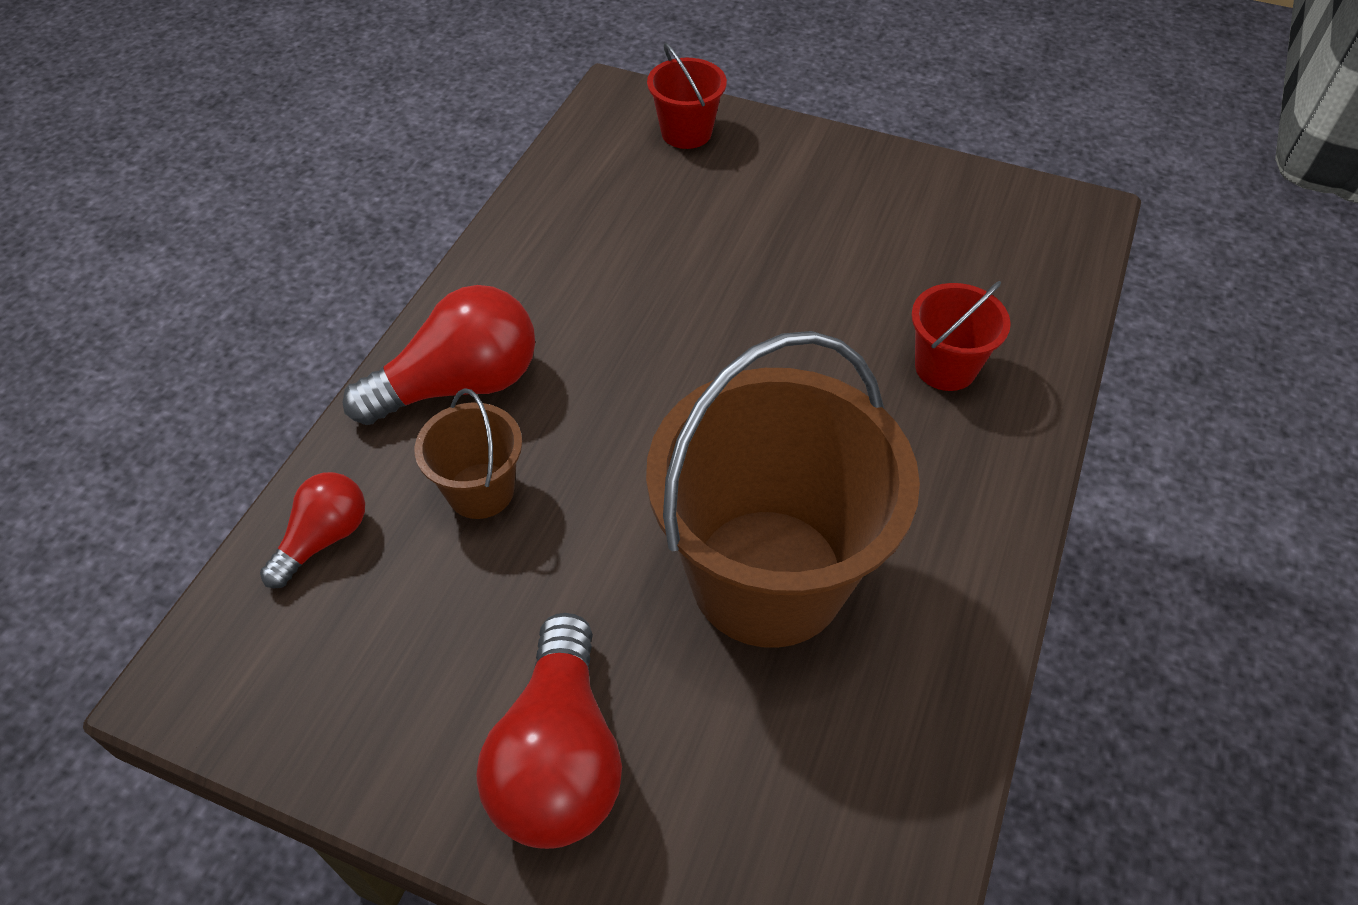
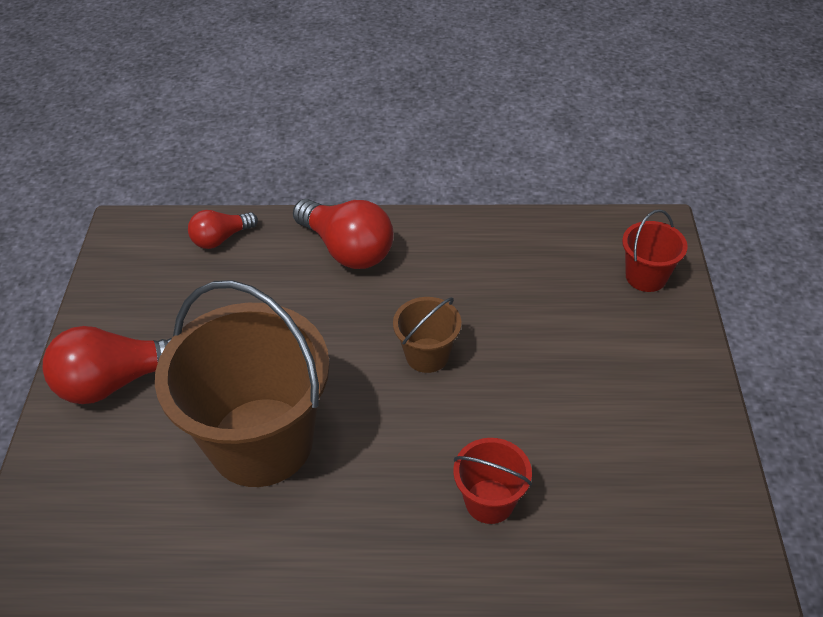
camera: 70 degrees right, 5 degrees down
red light bulb [260,472,365,588] -> red light bulb turned 135 degrees clockwise [188,210,258,249]
brown bucket [415,388,522,519] -> brown bucket moved to [393,297,461,373]

